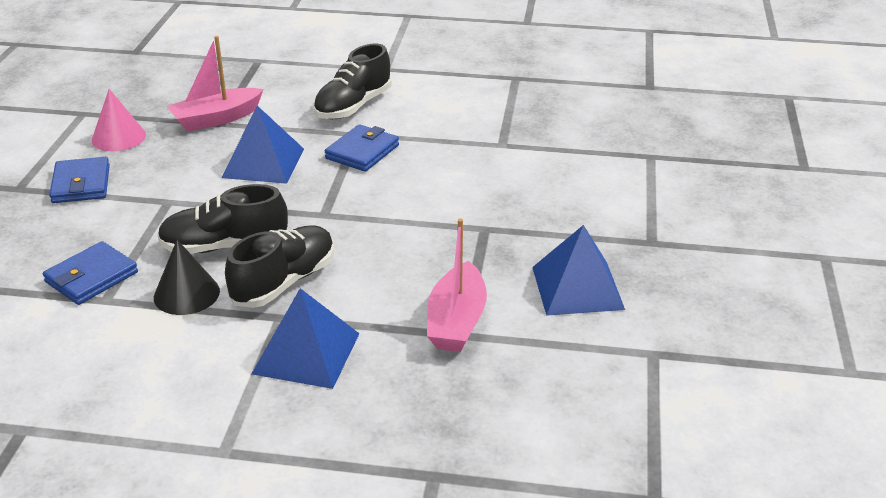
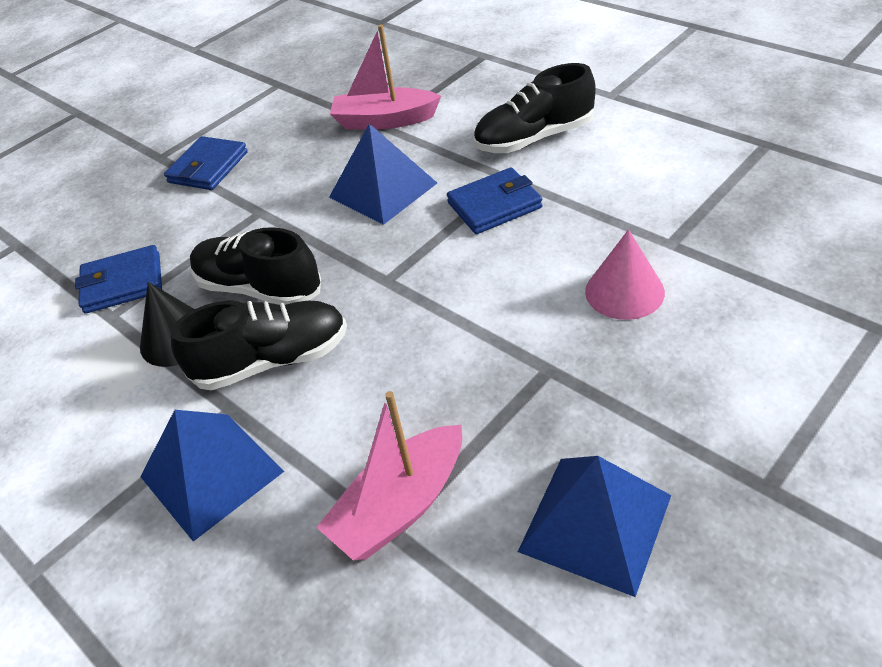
camera: 40 degrees right, 10 degrees up
pink cone [92,89,146,151] -> pink cone moved to [585,229,665,320]

